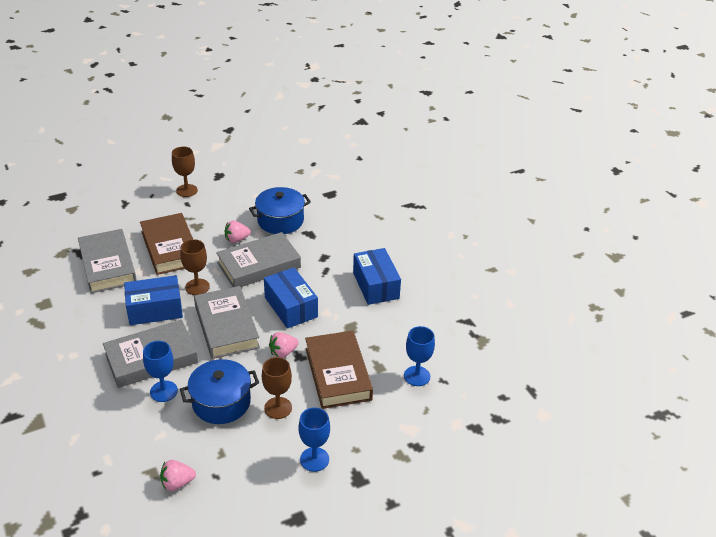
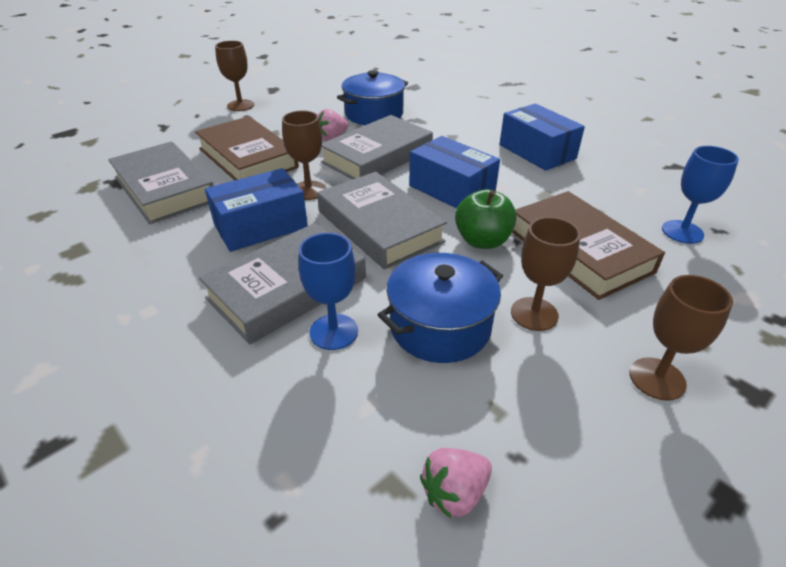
camera: 15 degrees left, 0 degrees up
pink strawberry [269,332,299,358] -> green apple [455,189,517,249]
blue goblet [299,407,330,472] -> brown goblet [630,275,733,401]

